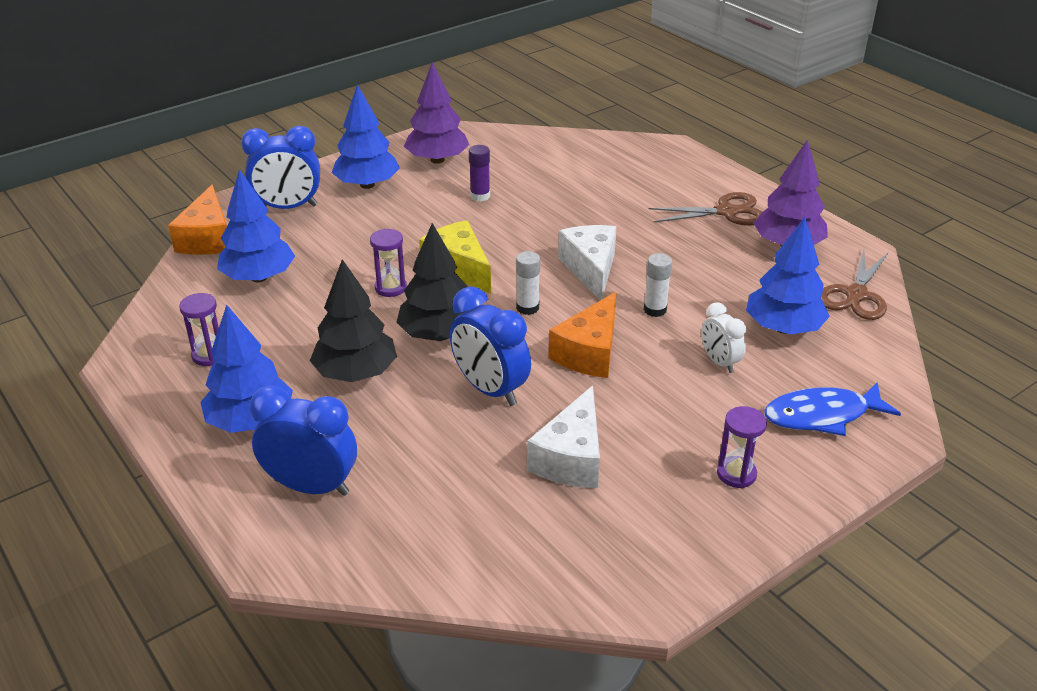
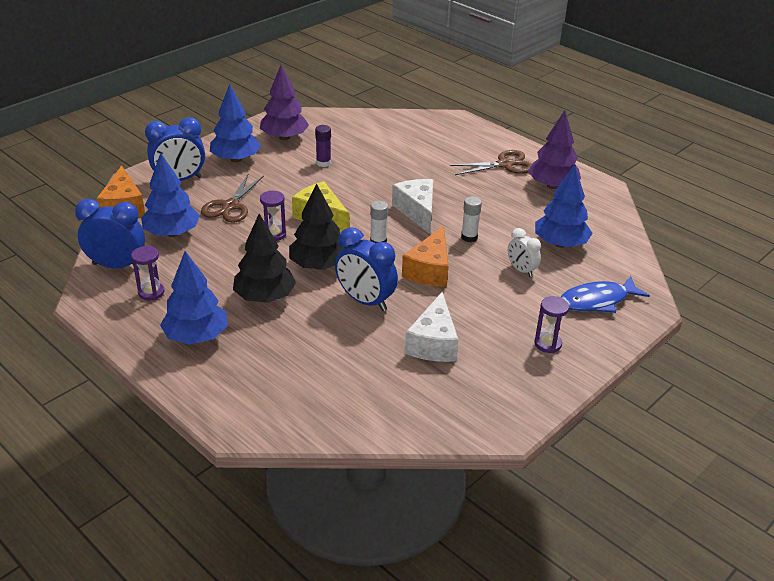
camera: 10 degrees left, 0 degrees up
blue clock [250,385,357,496] -> blue clock moved to [75,199,145,269]
brown scissors [820,250,888,320] -> brown scissors moved to [201,173,264,222]

